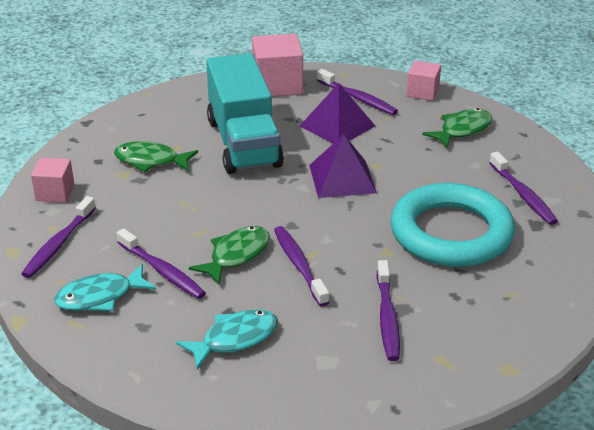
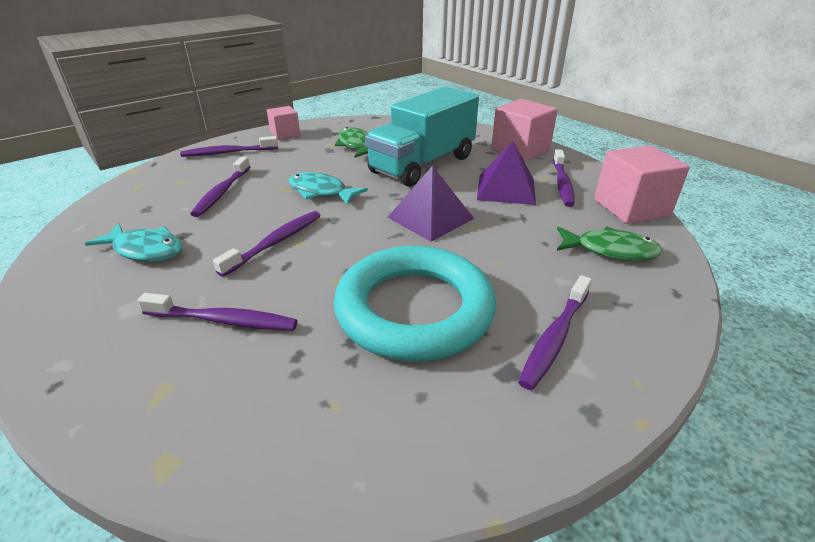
camera: 55 degrees right, 0 degrees up
turquoise fish [54,264,156,311] -> turquoise fish moved to [289,172,368,205]
green fish [189,226,270,285] -> none
purple toothbrush [376,260,400,361] -> purple toothbrush turned 135 degrees counterclockwise [137,293,298,331]
pink cube [407,60,441,101] -> pink cube [594,145,690,224], size x1.66

